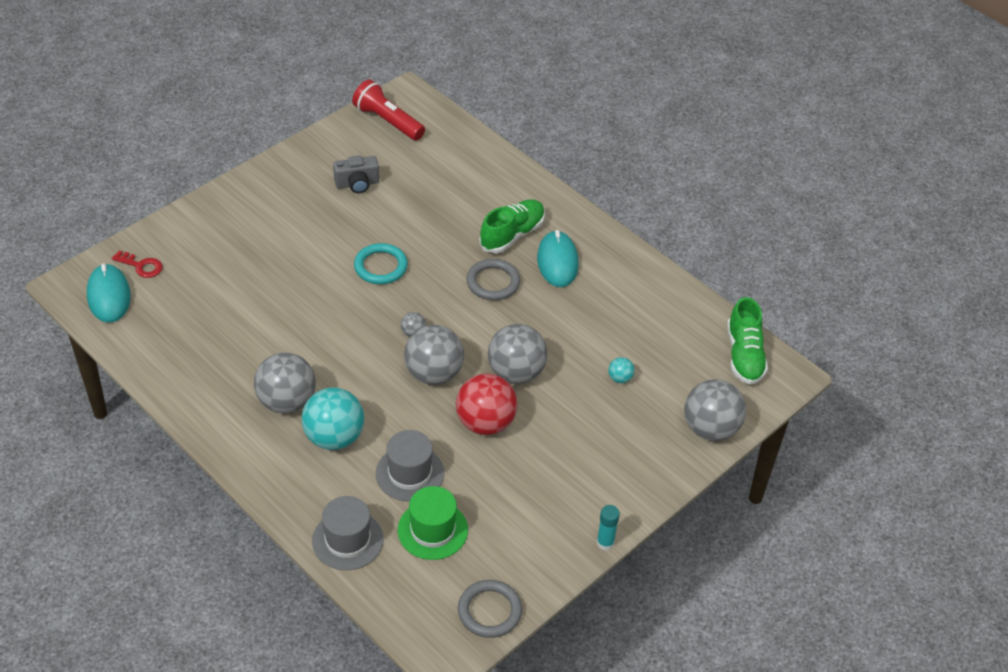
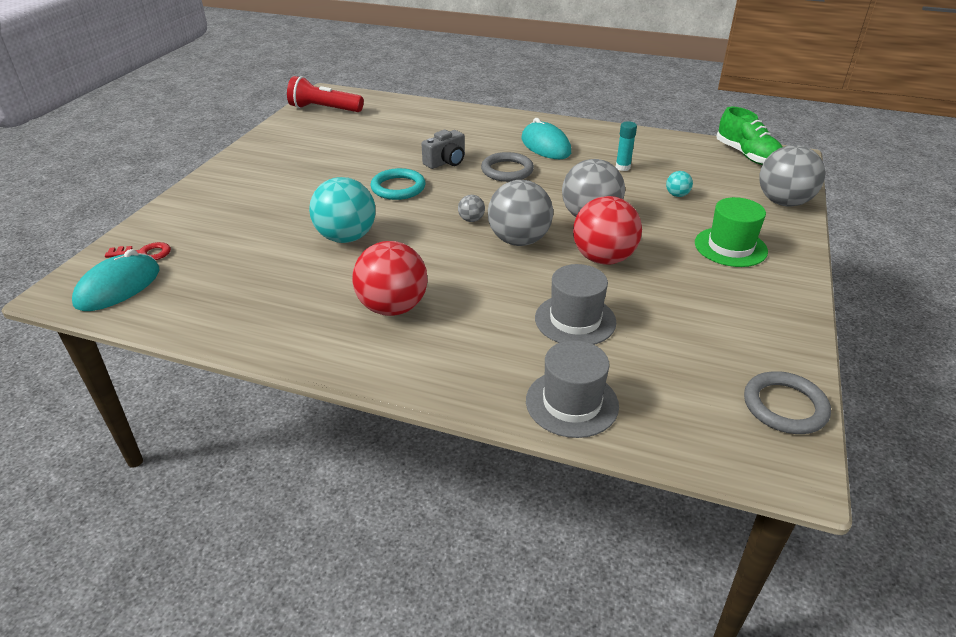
camera: 25 degrees left, 10 degrees down
turquoise mouse [87,263,131,323] -> turquoise mouse turned 75 degrees clockwise [72,249,159,311]
grey ball [254,352,316,414] -> red ball [352,241,428,316]
turquoise ball [302,387,364,450] -> turquoise ball moved to [309,177,376,243]
grey camera [333,155,379,193] -> grey camera moved to [422,130,465,169]
green hat [398,486,468,560] -> green hat moved to [695,197,768,267]
green shoe [479,199,545,253] -> none
turquoise glue stick [597,505,620,550] -> turquoise glue stick moved to [616,121,637,171]

